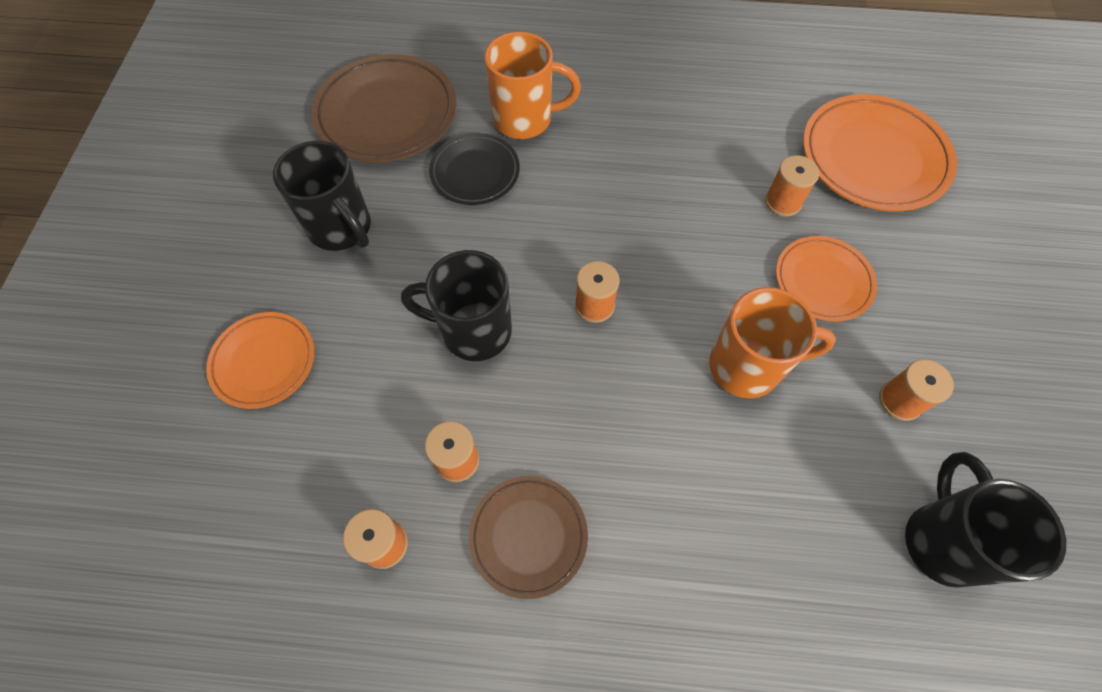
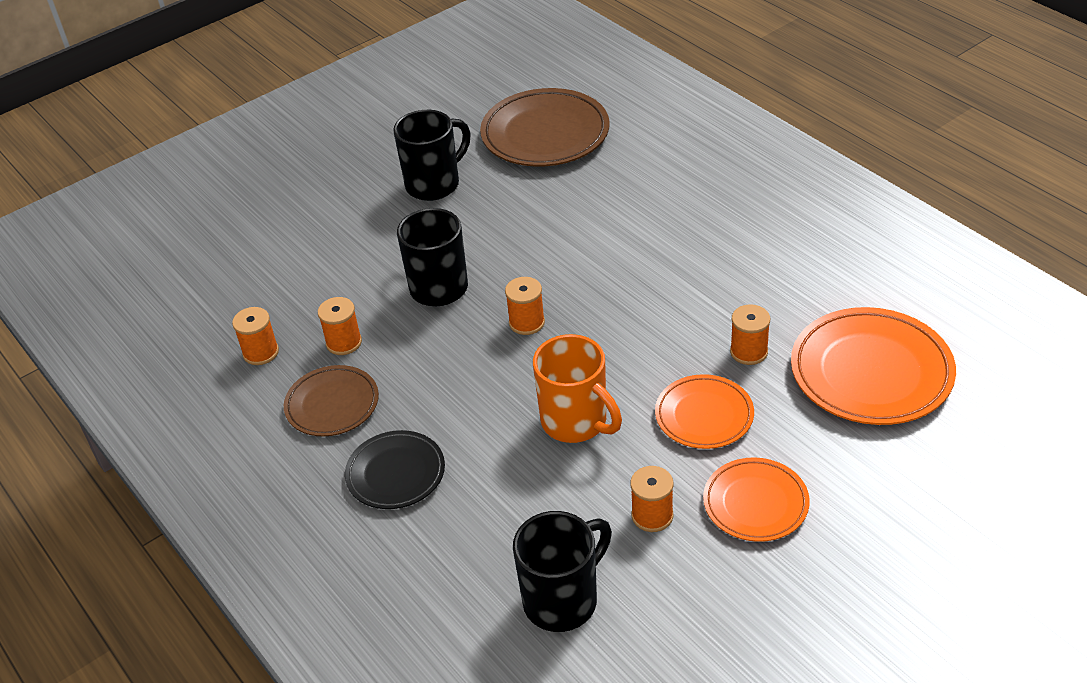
camera: 50 degrees right, 20 degrees down
orange plate [206,312,314,409] -> orange plate moved to [703,457,810,542]
black mug [273,141,371,251] -> black mug turned 135 degrees counterclockwise [393,110,471,201]
black plate [429,133,520,205] -> black plate moved to [345,430,445,509]
orange mug [484,32,581,139] -> none

